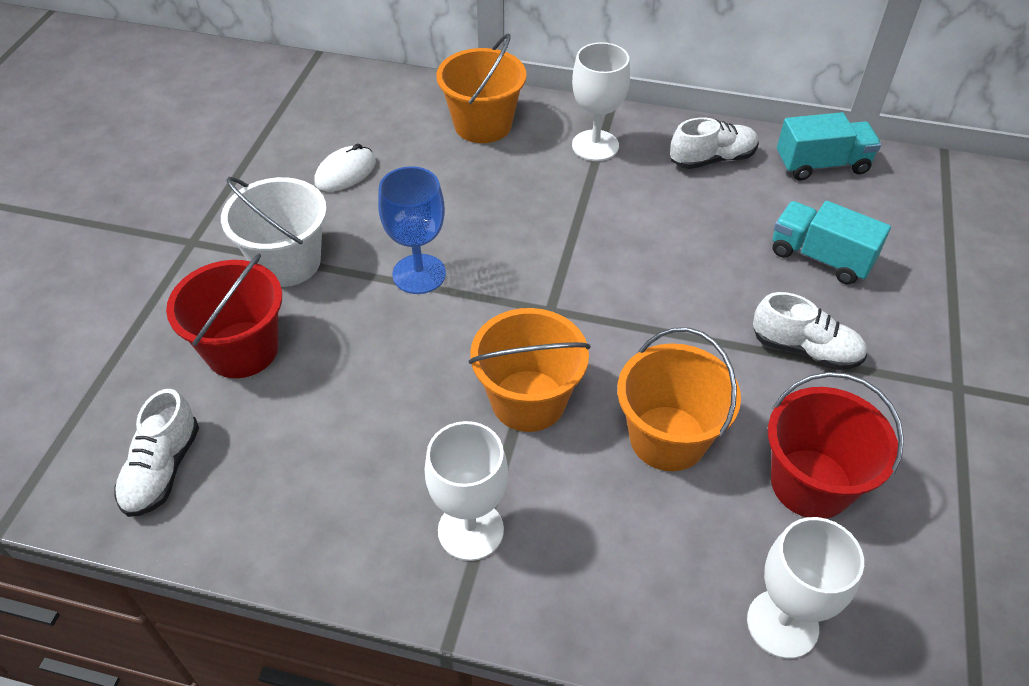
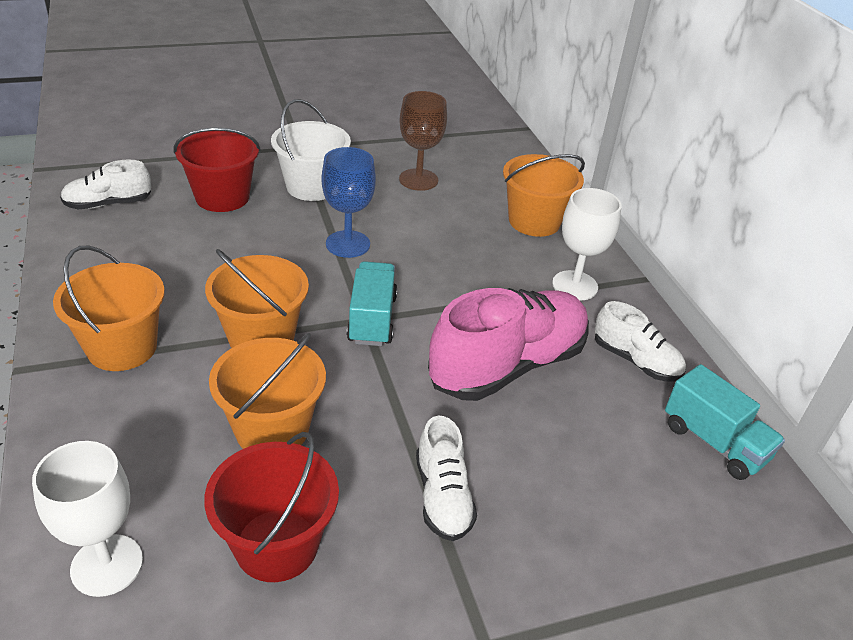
camera: 55 degrees right, 10 degrees down
white mouse [314,144,376,192] -> brown goblet [399,91,447,191]
white goblet [425,421,508,561] -> orange bucket [53,246,165,371]
turquoise truck [773,201,891,284] -> turquoise truck moved to [347,261,397,346]
none -> pink shoe [428,288,589,401]

